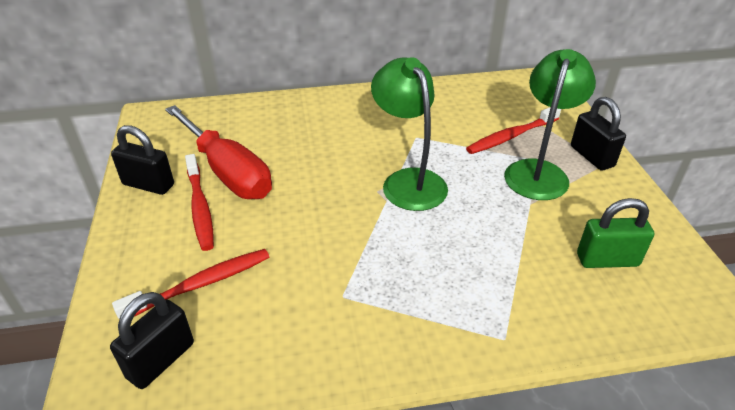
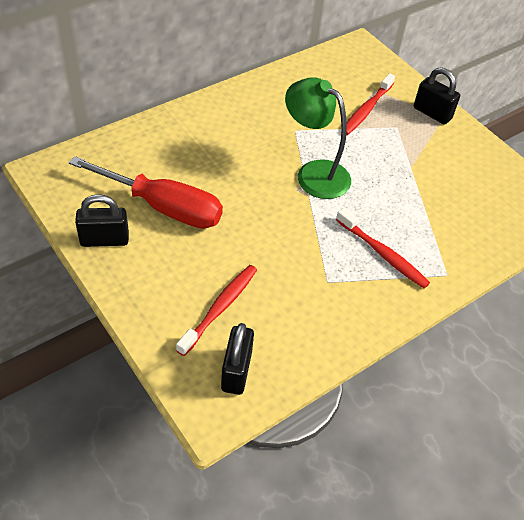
camera: 30 degrees left, 10 degrees up
red toothbrush [185,154,214,251] -> red toothbrush moved to [336,208,430,288]
green lamp [504,49,596,200] -> none
green padlock [577,198,654,268] -> none

